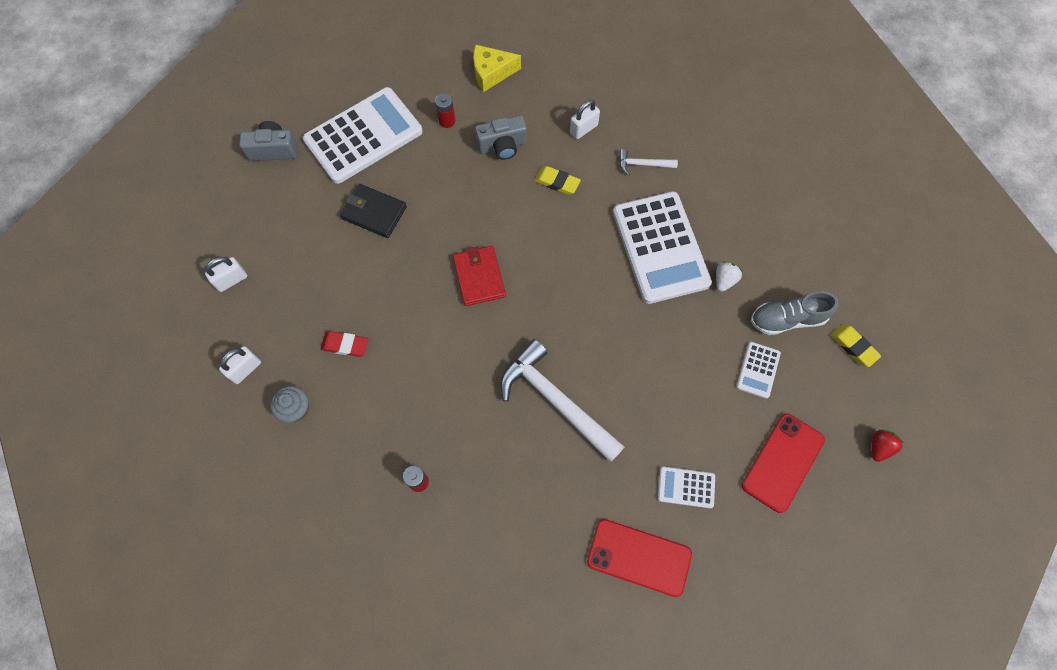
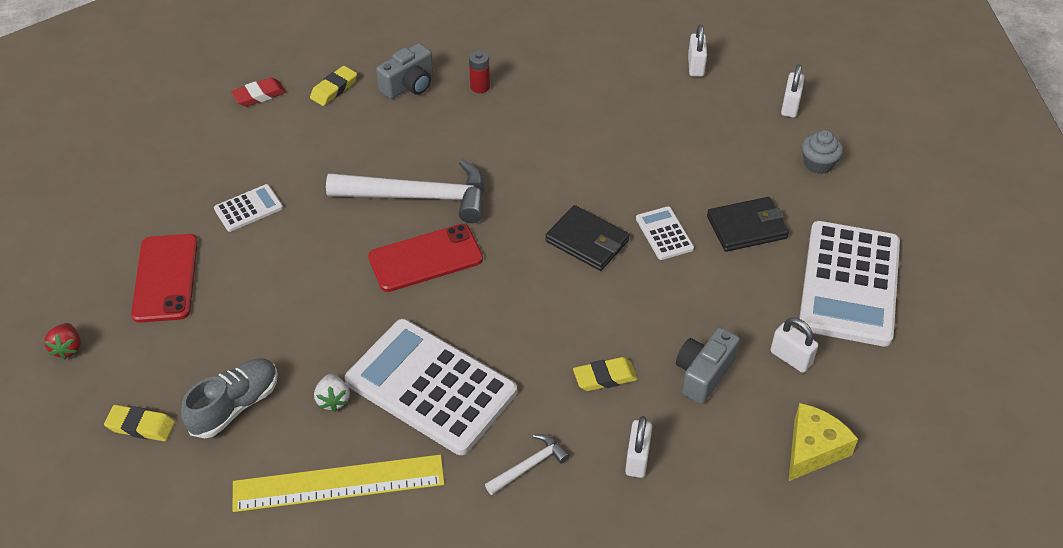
camera: 140 degrees right, 20 degrees down
grey camera [239,121,297,161] -> grey camera moved to [376,43,433,99]
grey cupcake [270,386,309,423] -> grey cupcake moved to [802,130,843,174]
red eraser [320,331,369,357] -> red eraser moved to [231,77,286,107]
red battery [435,93,455,128] -> white padlock [770,317,818,373]
red wallet [453,246,506,306] -> black wallet [545,205,630,271]
red phone [587,519,692,597] -> red phone moved to [368,224,483,292]
white calculator [736,342,781,399] -> white calculator moved to [636,206,694,260]
none -> yellow ruler [232,455,444,512]
none -> yellow eraser [310,66,357,106]

